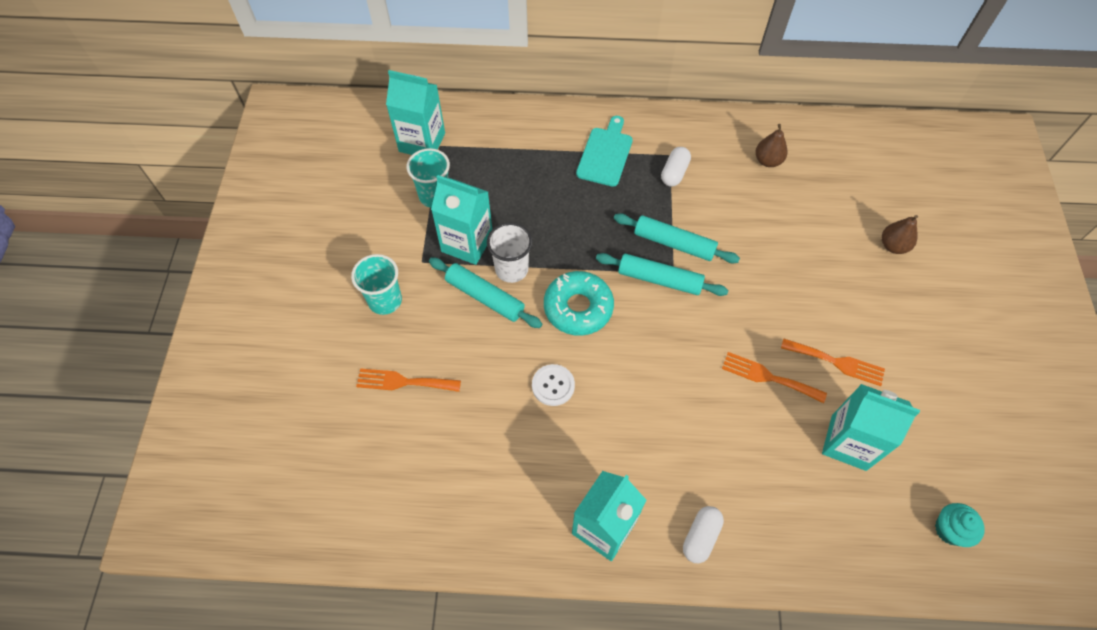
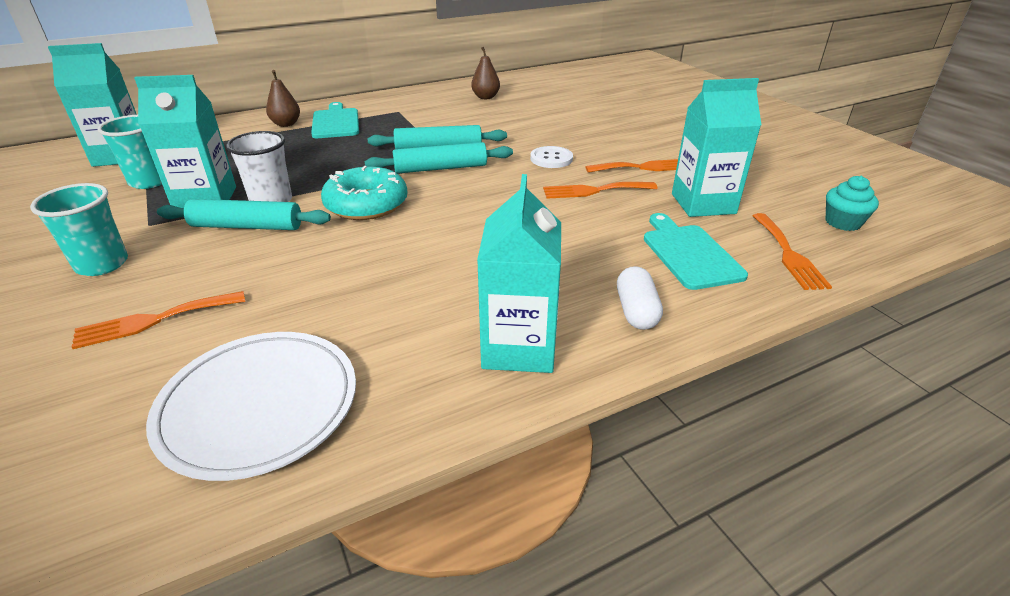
camera: 30 degrees left, 25 degrees down
white button [532,364,575,406] -> white button moved to [530,146,573,168]
white capsule [661,147,691,186] -> none
brown pear [882,215,918,254] -> brown pear moved to [266,70,300,127]
none -> white plate [146,332,356,481]
none -> turquoise cutting board [644,213,748,290]
none -> orange fork [752,213,832,290]

